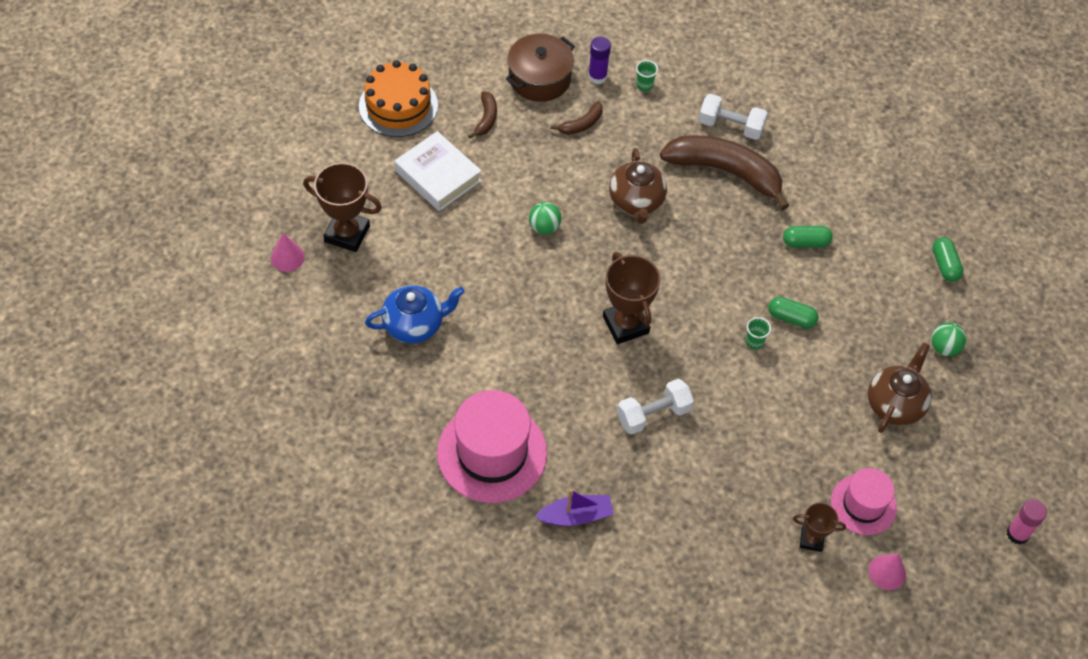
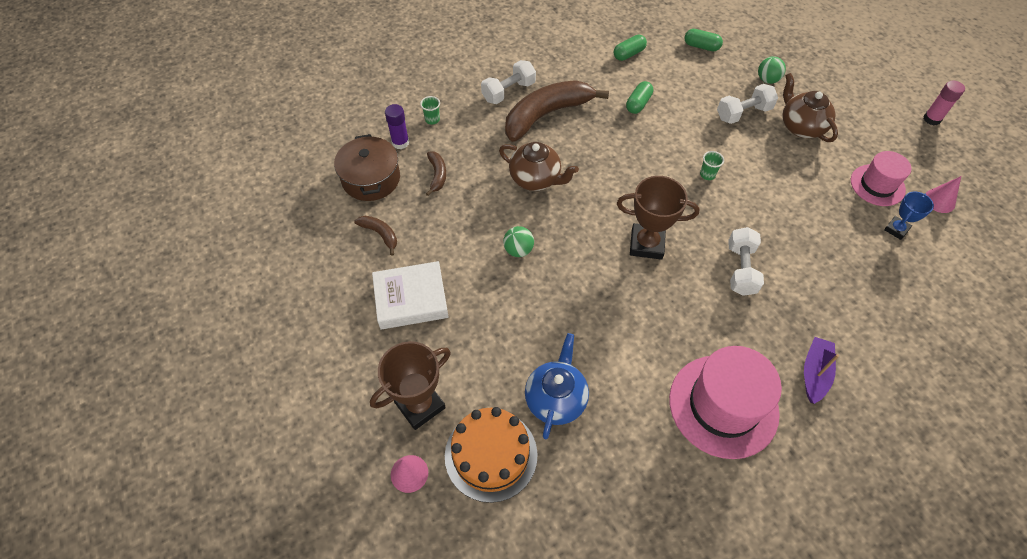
camera: 55 degrees left, 0 degrees up
orange cake [359,60,438,137] -> orange cake moved to [445,407,538,503]
green capsule [768,297,819,328] -> green capsule moved to [614,35,647,61]
brown trophy [793,503,846,552] -> blue trophy [884,191,934,240]
none -> white dumbbell [717,84,778,124]

